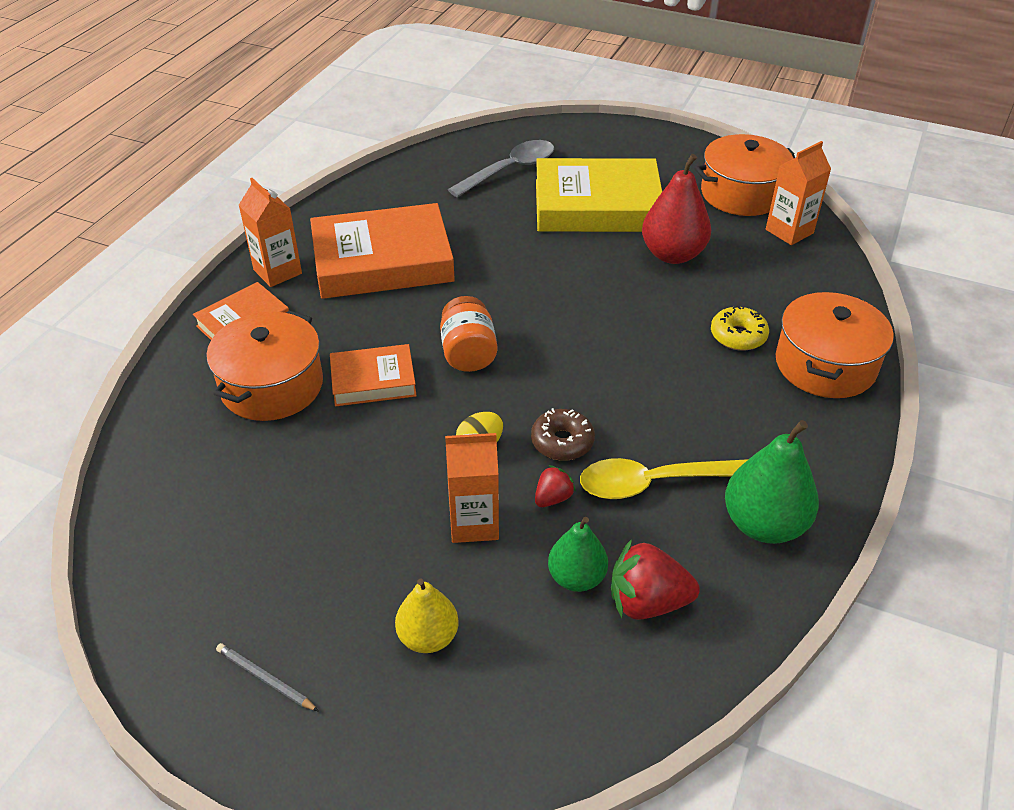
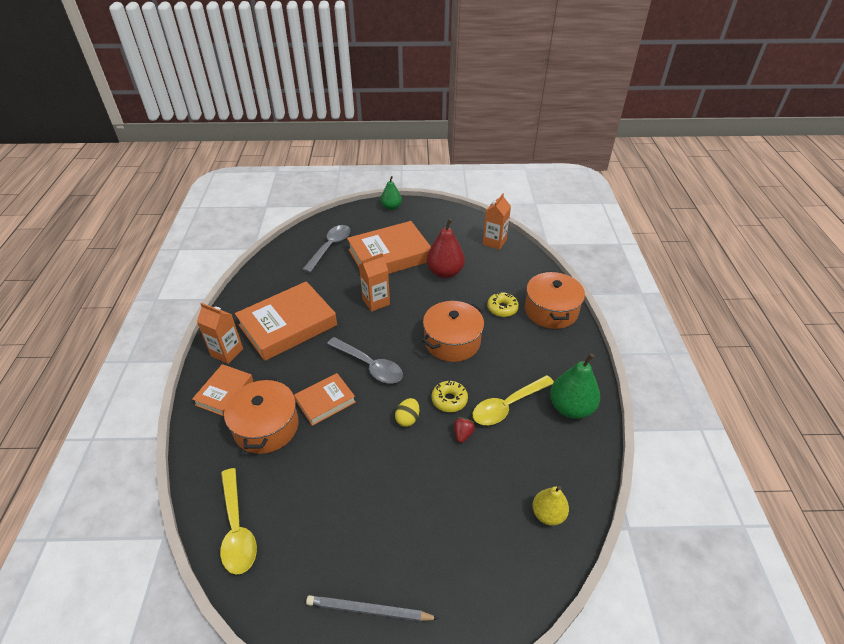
camera: 25 degrees left, 0 degrees up
grey pencil [216,643,319,712] -> grey pencil [306,595,439,621], size x1.63
yellow pear [395,579,459,653] -> yellow pear moved to [532,486,569,526]
orange jar [440,296,497,372] -> grey spoon [327,337,403,384]
orange carton [445,433,499,543] -> orange carton moved to [359,253,390,312]
brown donut [531,408,595,461] -> yellow donut [432,381,468,412]
yellow book [536,158,662,232] -> orange book [347,221,431,274]
green pear [548,517,608,592] -> green pear moved to [381,176,402,210]
red strawberry [611,539,700,620] -> none
orange pot [694,134,795,216] -> orange pot moved to [422,301,484,362]
none -> yellow spoon [220,468,257,575]

